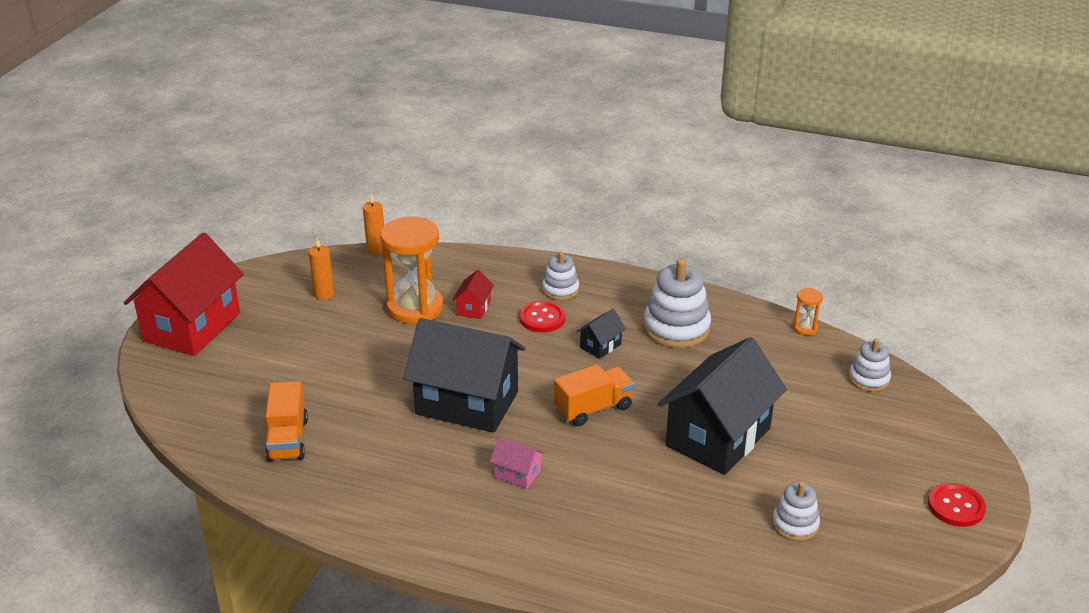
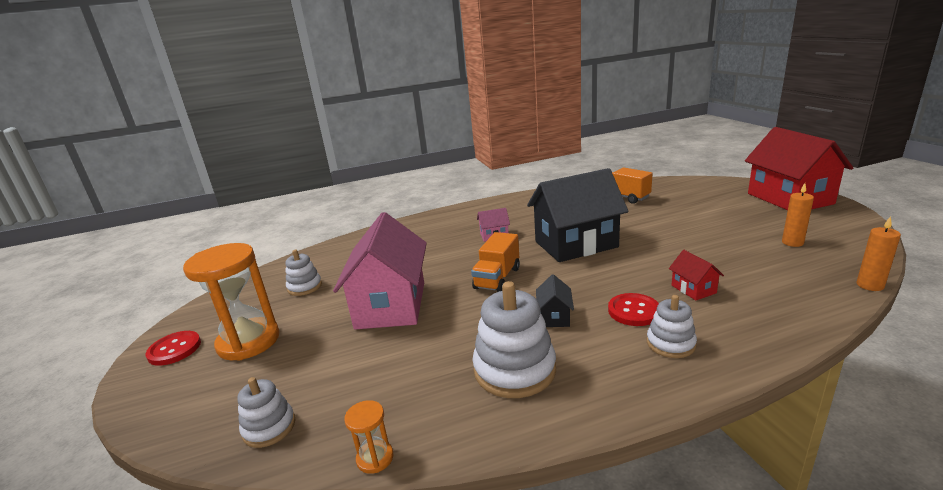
camera: 145 degrees right, 10 degrees down
orange hourglass [380,216,443,324] -> orange hourglass moved to [183,243,280,361]
black house [658,337,787,475] -> pink house [333,212,427,330]

